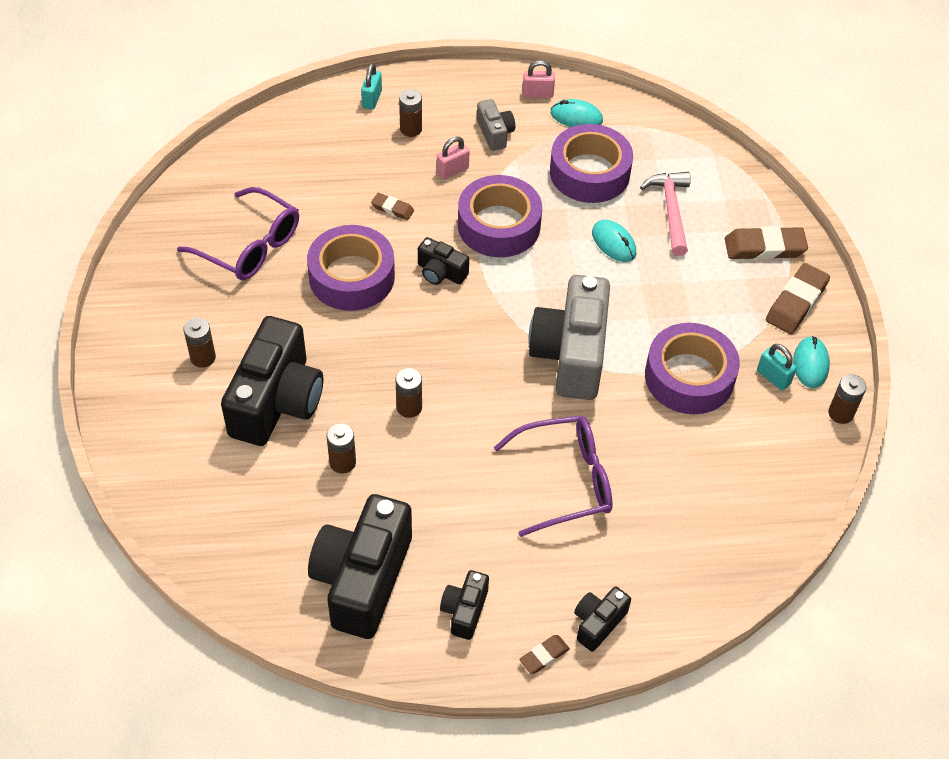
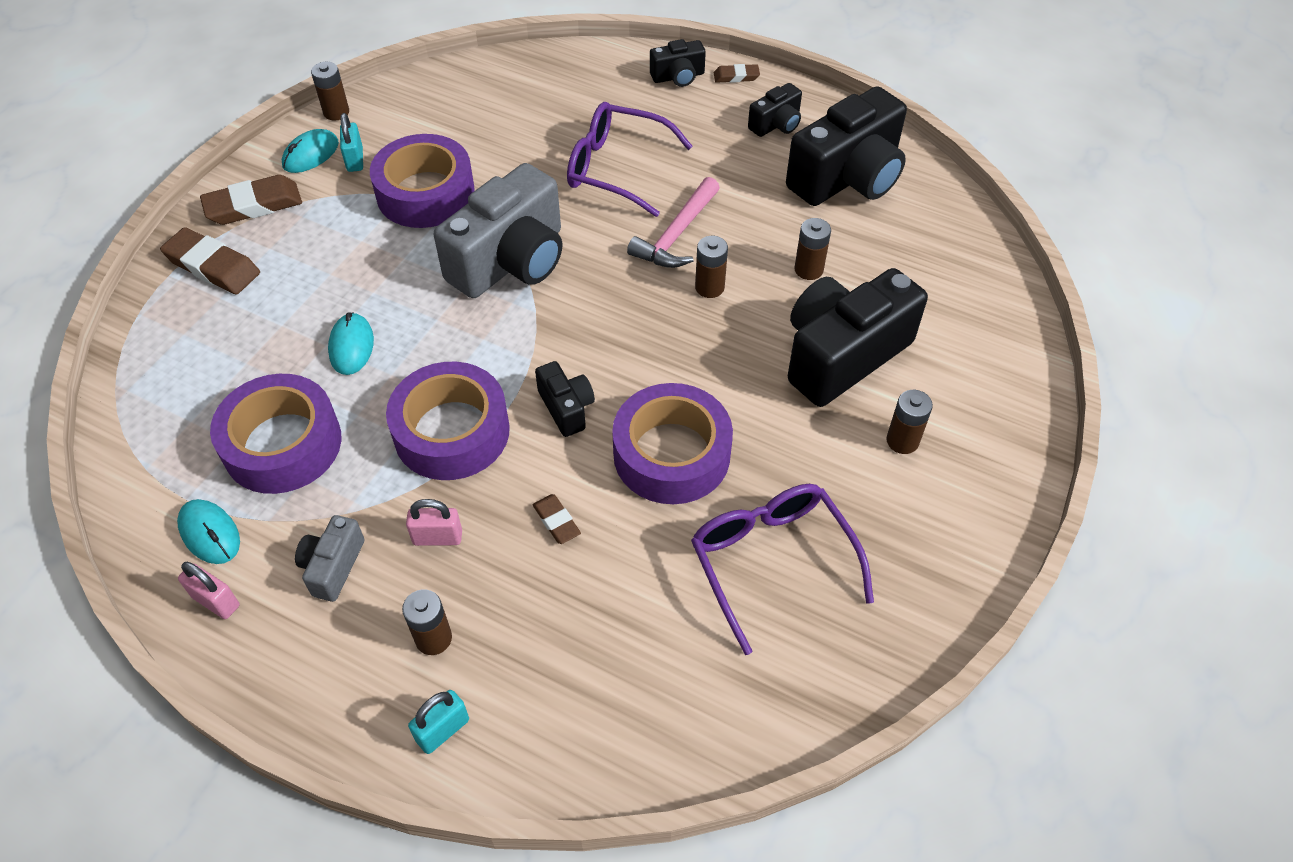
camera: 145 degrees left, 0 degrees up
pink hammer [640,172,691,256] -> pink hammer moved to [627,177,720,268]

